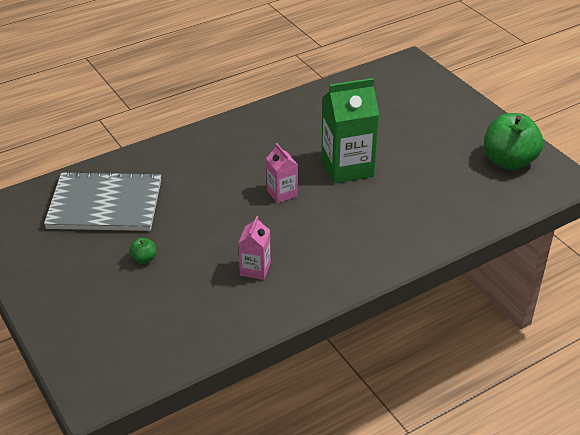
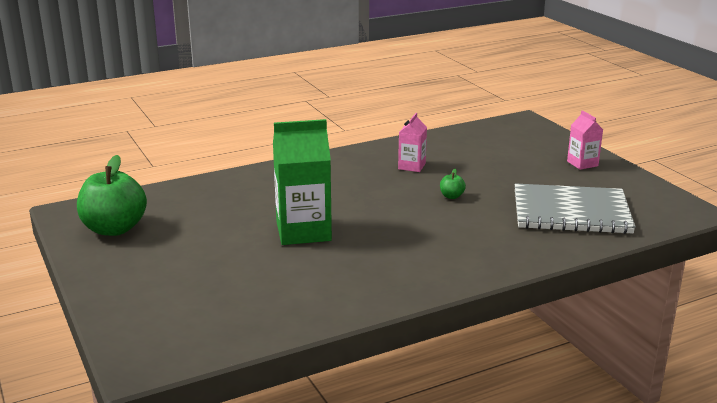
camera: 175 degrees left, 15 degrees down
green apple [129,238,156,264] -> green apple moved to [440,168,466,199]
pink carton [266,143,298,203] -> pink carton moved to [567,110,603,170]

